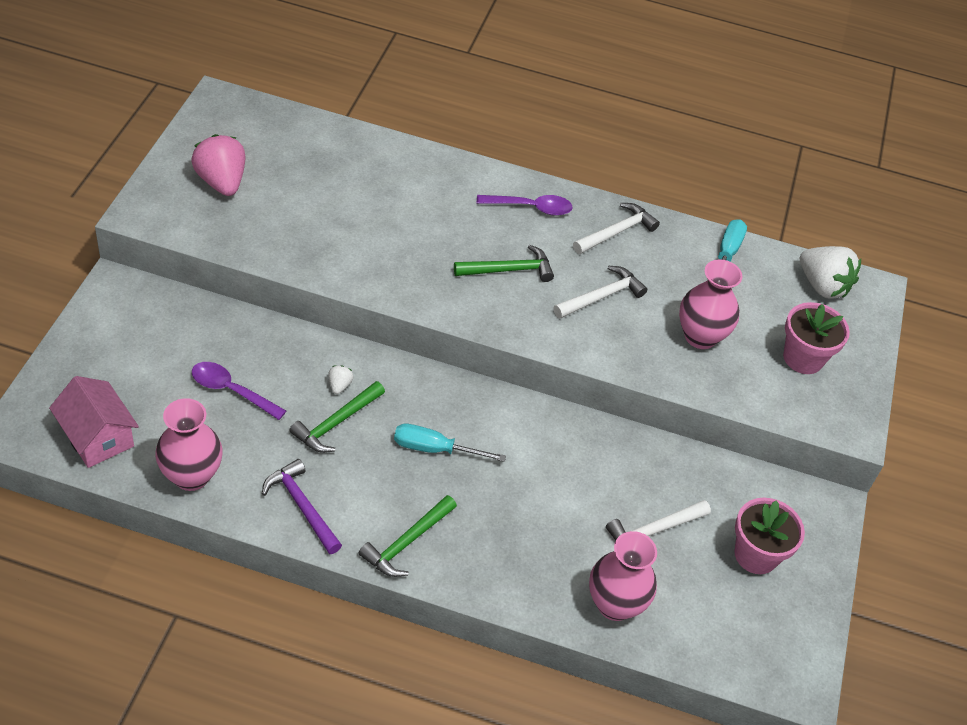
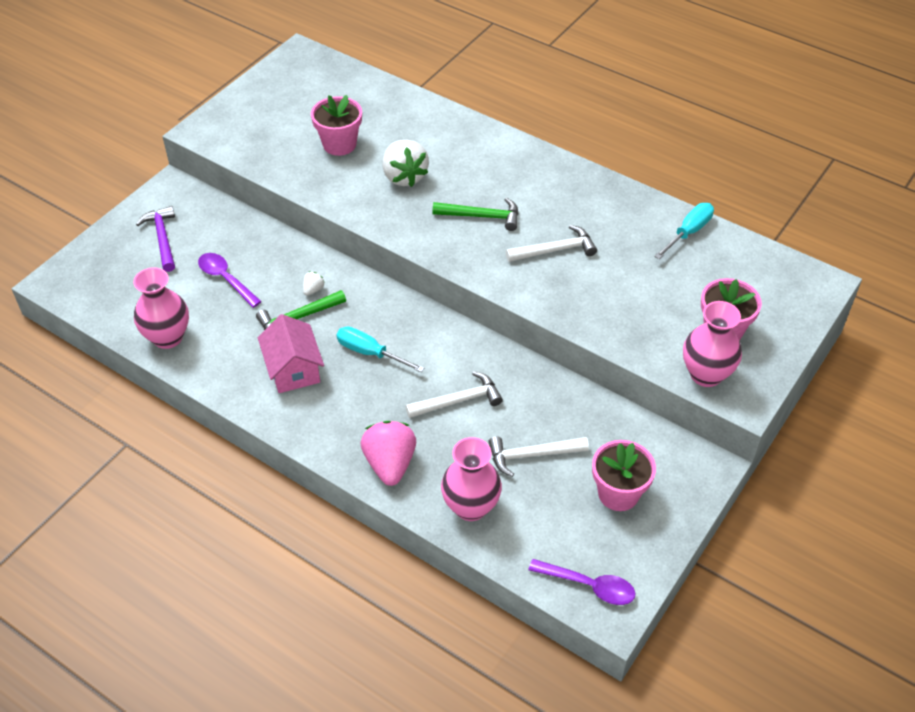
camera: 25 degrees right, 0 degrees up
pink house [49,376,139,468] -> pink house moved to [258,314,324,393]
pink strawberry [191,134,245,196] -> pink strawberry moved to [361,421,416,486]
purple hammer [262,459,342,554] -> purple hammer moved to [136,206,175,272]
green hammer [359,495,457,577] -> none
purple spoon [477,195,573,216] -> purple spoon moved to [529,559,635,605]
white hammer [573,203,660,254] -> white hammer moved to [406,371,503,418]
pink vase [679,259,743,349] -> pink vase moved to [683,301,742,387]
white strawberry [800,246,861,299] -> white strawberry moved to [383,140,429,187]
none -> pink flower pot [311,95,362,156]

